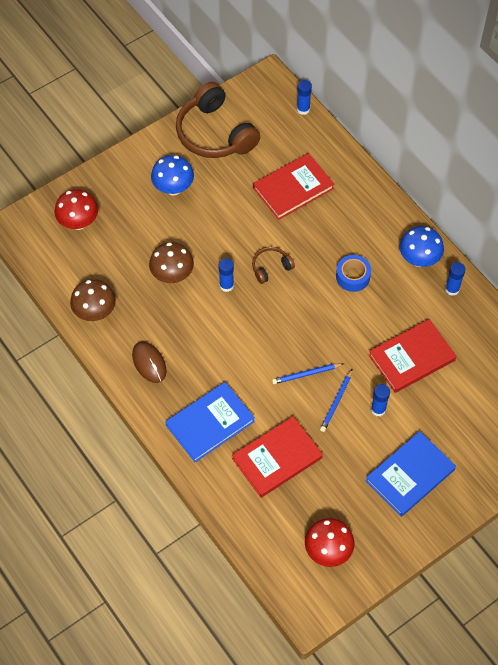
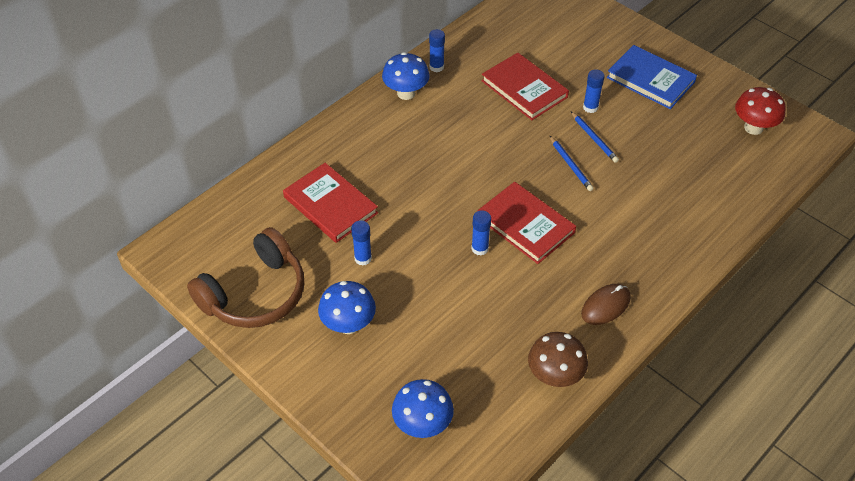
camera: 100 degrees left, 10 degrees down
red mushroom [54,189,98,230] -> blue mushroom [392,379,454,438]
brown mushroom [149,242,194,283] -> none
blue book [165,382,255,462] -> none
red book [232,416,323,498] -> red book moved to [477,182,576,264]
brown headphones [252,247,295,284] -> none
blue glue stick [297,80,312,115] -> blue glue stick moved to [351,221,372,266]
blue pencil [320,369,352,432] -> blue pencil turned 45 degrees clockwise [571,112,619,163]
blue tape [336,255,371,292] -> none

